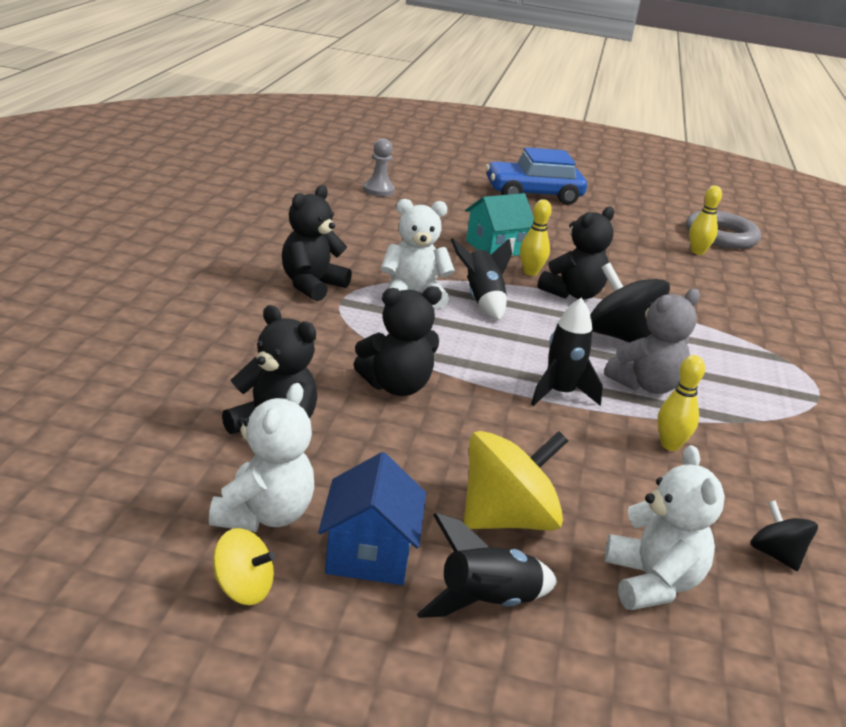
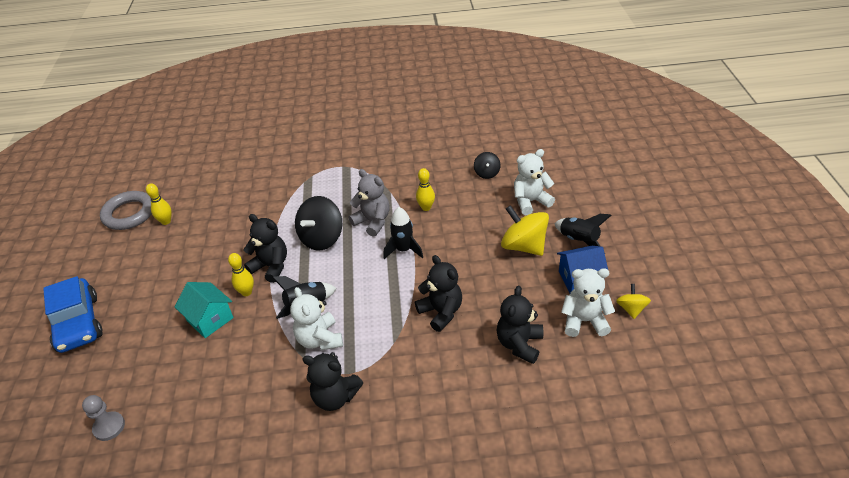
camera: 100 degrees left, 15 degrees up
black spinning top [750,500,818,571] -> black spinning top turned 45 degrees counterclockwise [474,152,501,179]

